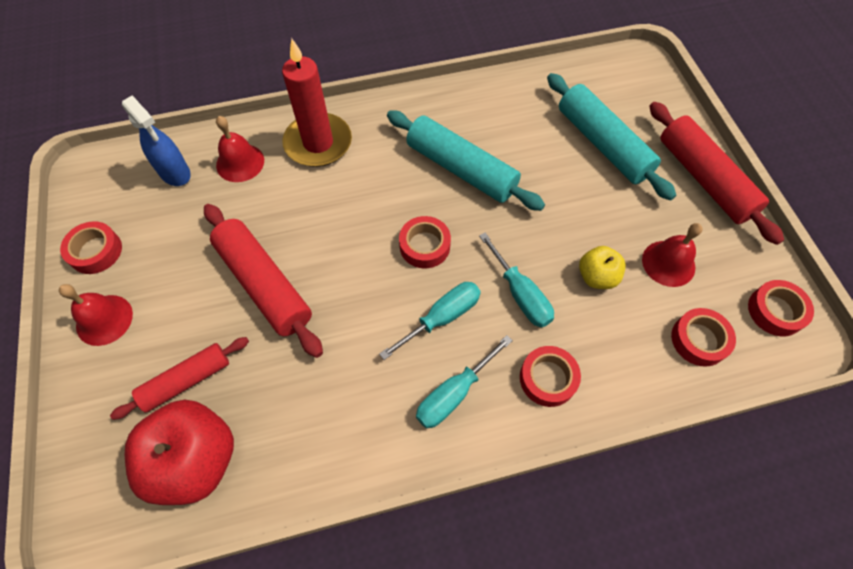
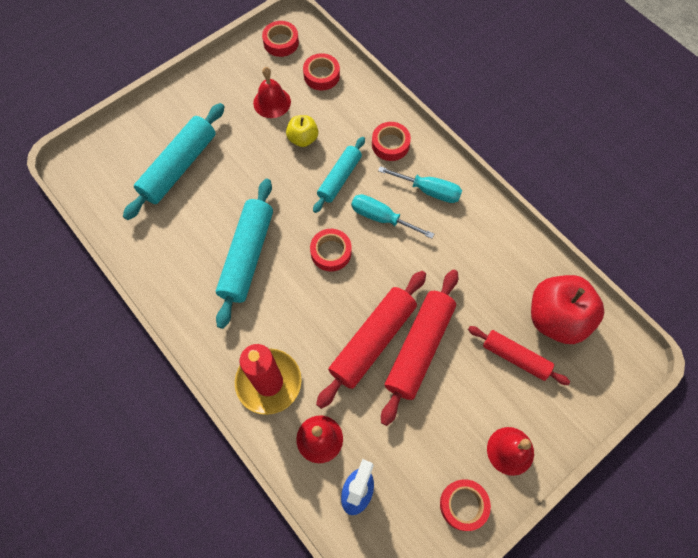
camera: 115 degrees left, 5 degrees up
turquoise screwdriver [479,233,554,328] -> turquoise rolling pin [313,137,365,213]
red rolling pin [650,102,784,245] -> red rolling pin moved to [316,271,426,409]

